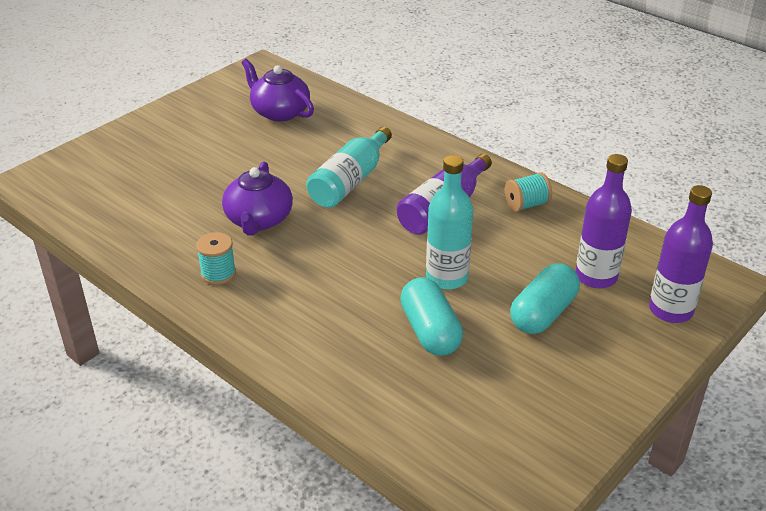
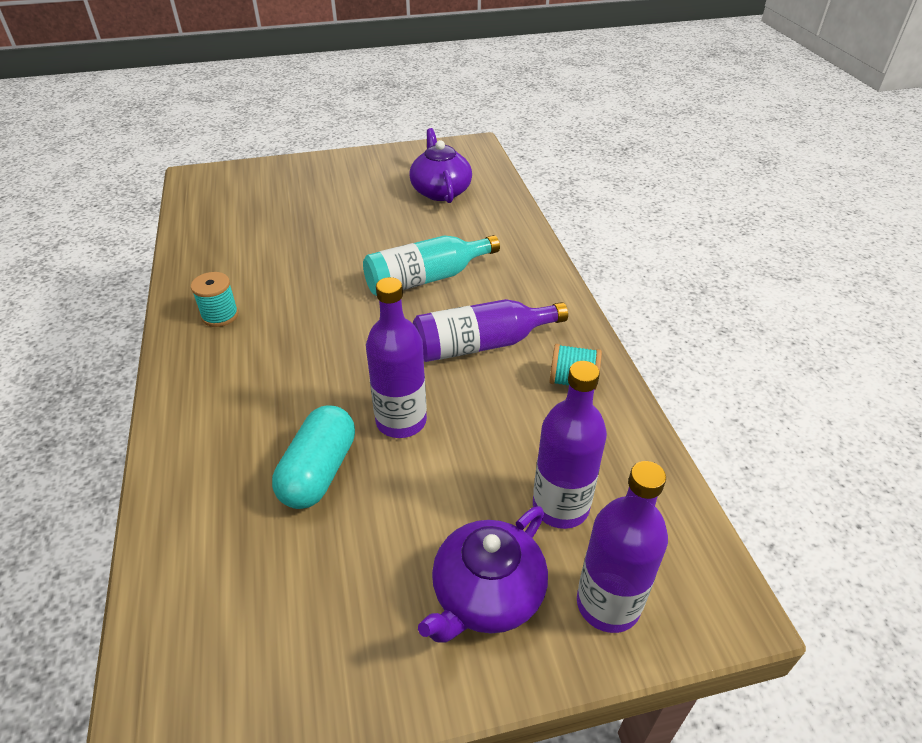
camera: 35 degrees right, 5 degrees up
purple teapot [222,161,293,236] -> purple teapot moved to [418,506,548,642]
turquoise bottle [426,155,473,290] -> purple bottle [366,277,427,438]
turquoise capsule [510,263,580,334] -> none

